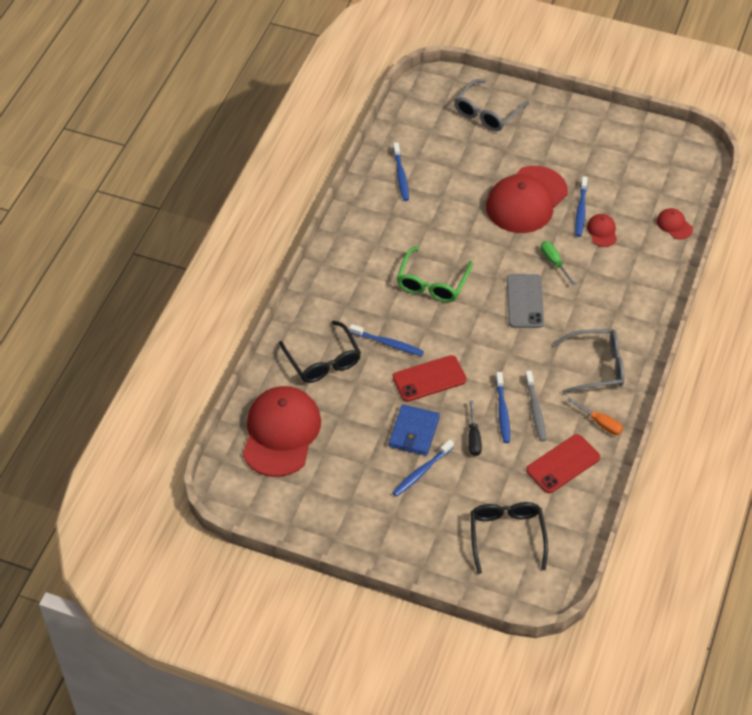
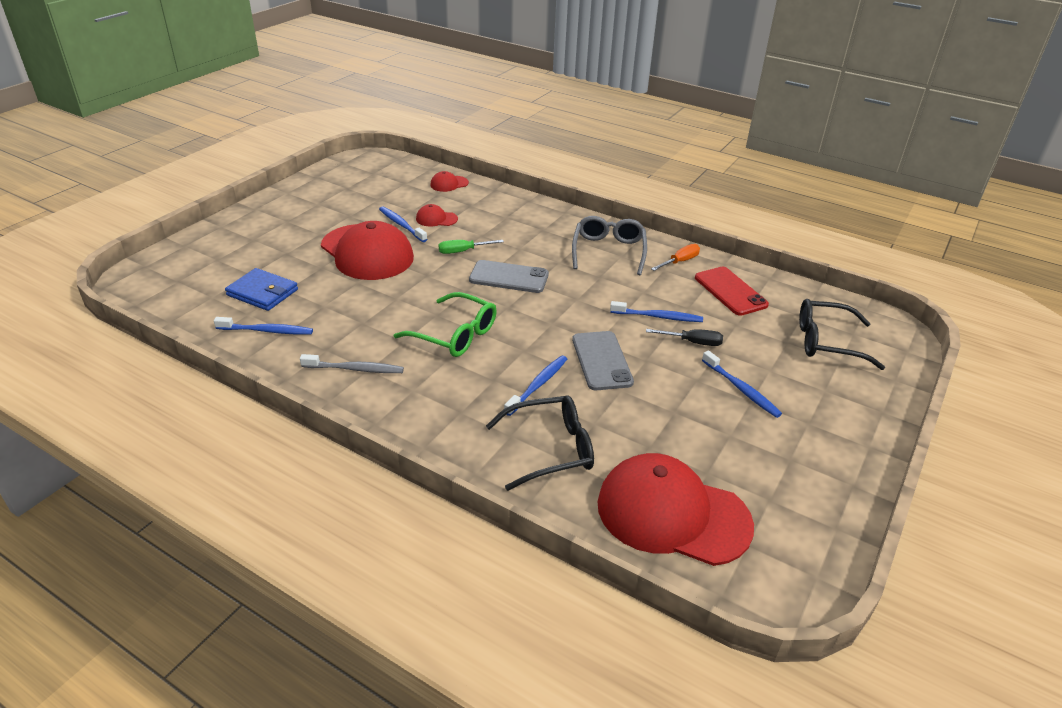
camera: 80 degrees left, 15 degrees down
blue wallet [389,404,440,456] -> blue wallet moved to [225,268,298,311]
red phone [393,355,467,402] -> grey phone [572,331,634,390]
grey glasses [455,79,530,131] -> none
grey toothbrush [525,371,546,442] -> grey toothbrush moved to [300,354,404,373]
blue toothbrush [575,176,588,237] -> blue toothbrush turned 150 degrees counterclockwise [379,207,427,242]

